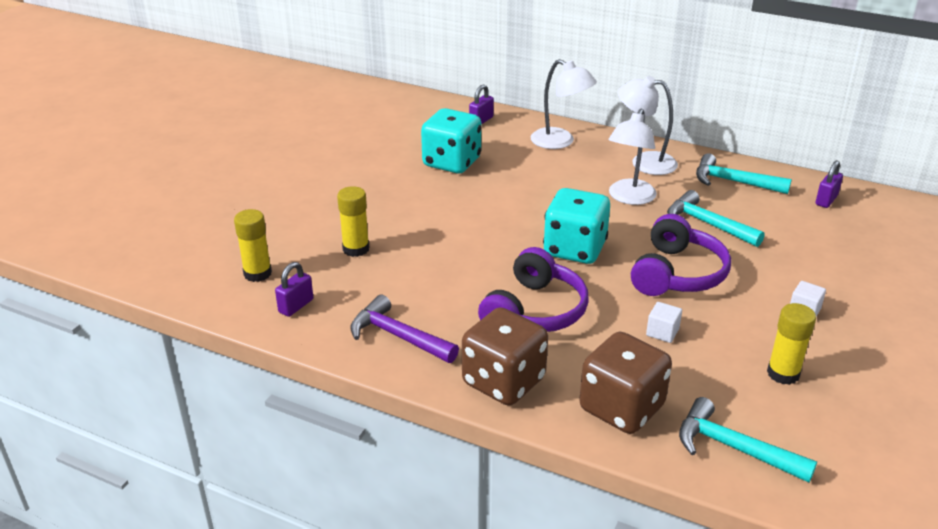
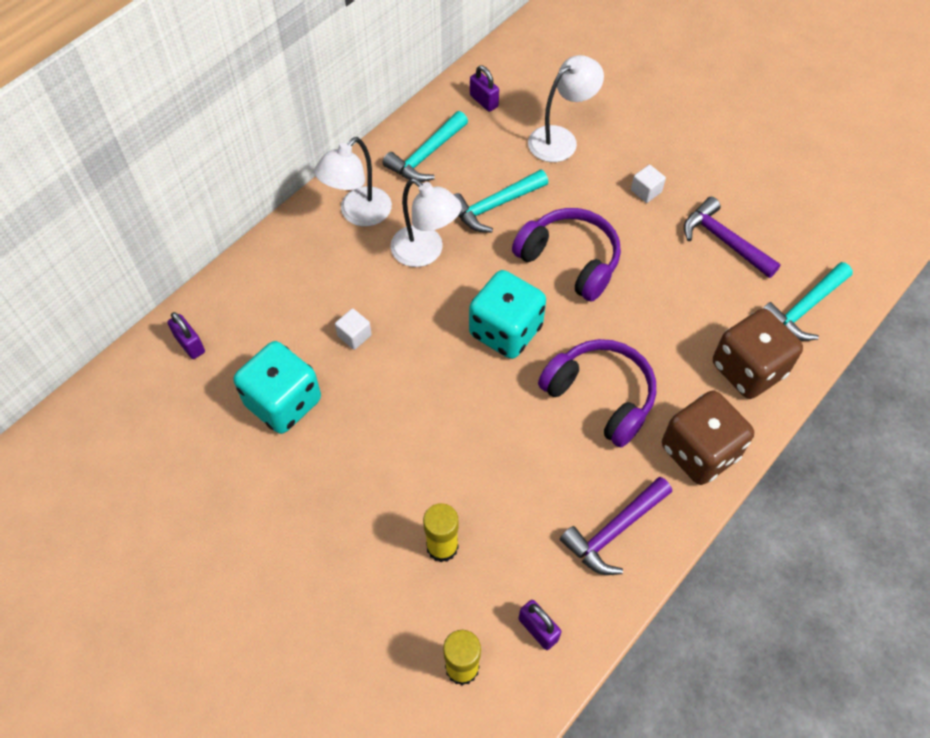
camera: 75 degrees left, 25 degrees up
white lamp [531,59,597,149] -> white lamp moved to [528,55,604,162]
white cube [646,302,682,343] -> white cube moved to [335,308,372,350]
yellow glue stick [767,303,816,385] -> purple hammer [684,197,781,278]

